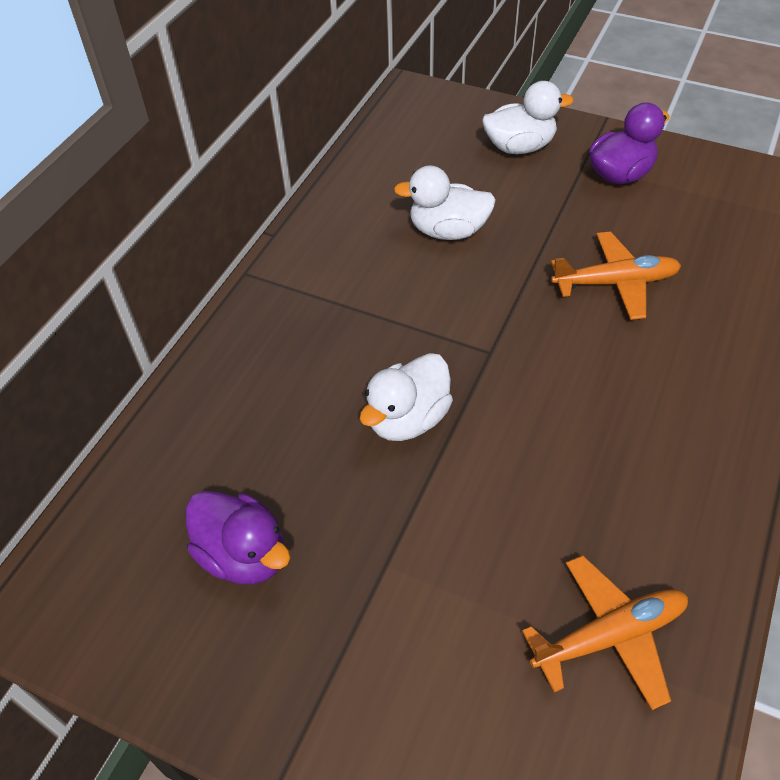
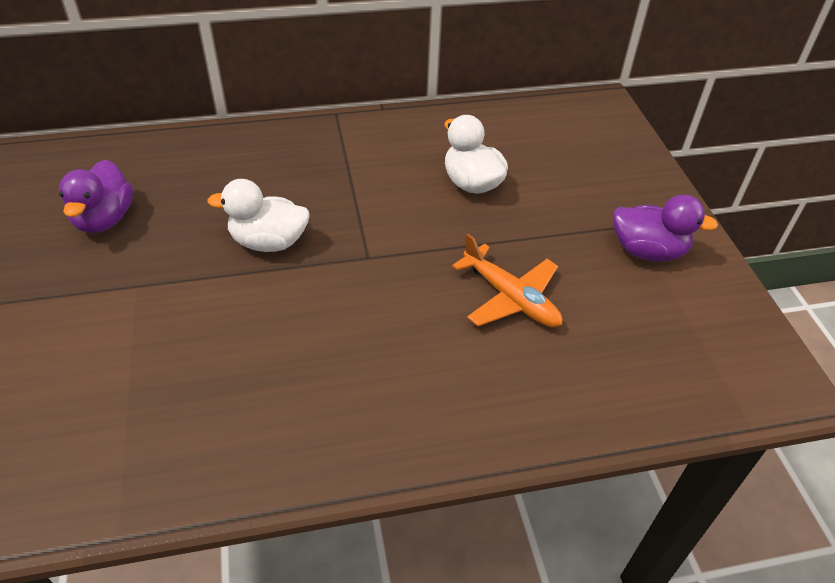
camera: 50 degrees right, 5 degrees down
white duck [482,81,574,154] -> none
orange plane [522,555,688,710] -> none

